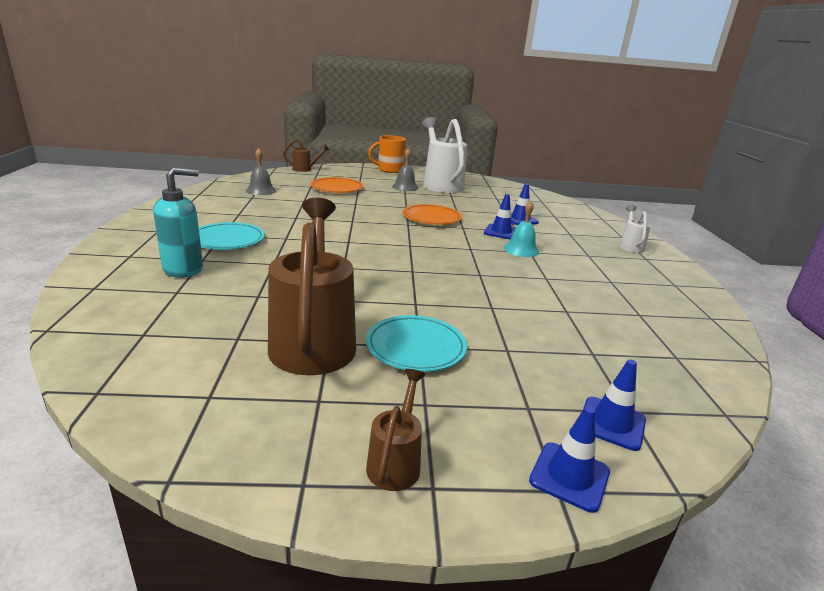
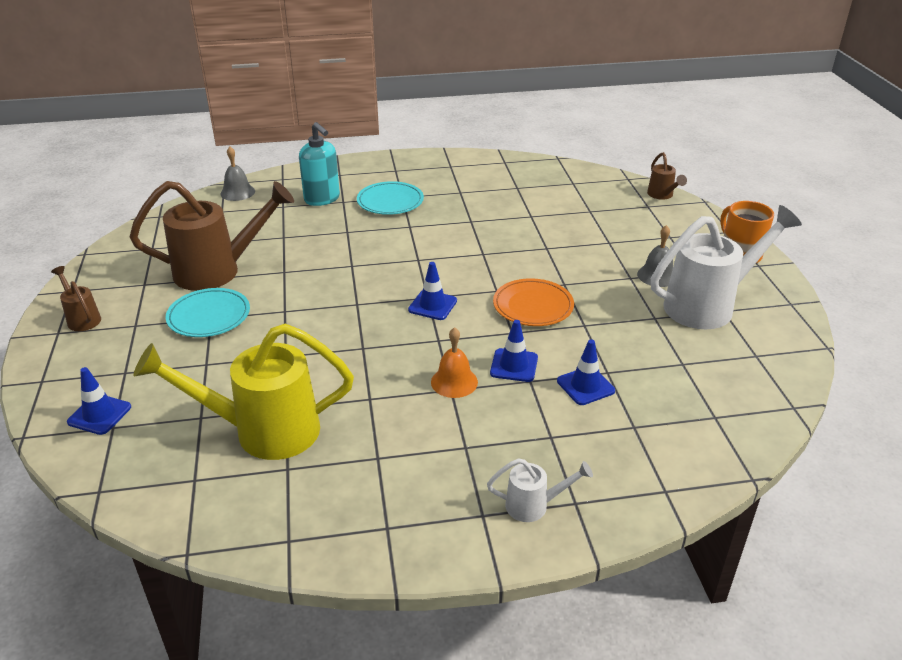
camera: 85 degrees right, 10 degrees up
grey bell [246,148,276,195] -> grey bell moved to [220,147,255,201]
orange plate [310,177,364,193] -> none
brown watering can [366,369,426,491] -> brown watering can turned 135 degrees counterclockwise [51,266,101,331]
turquoise bell [504,201,539,257] -> orange bell [431,327,478,398]
blue traffic cone [529,406,610,513] -> blue traffic cone moved to [408,262,457,320]
none -> yellow watering can [133,323,354,460]

